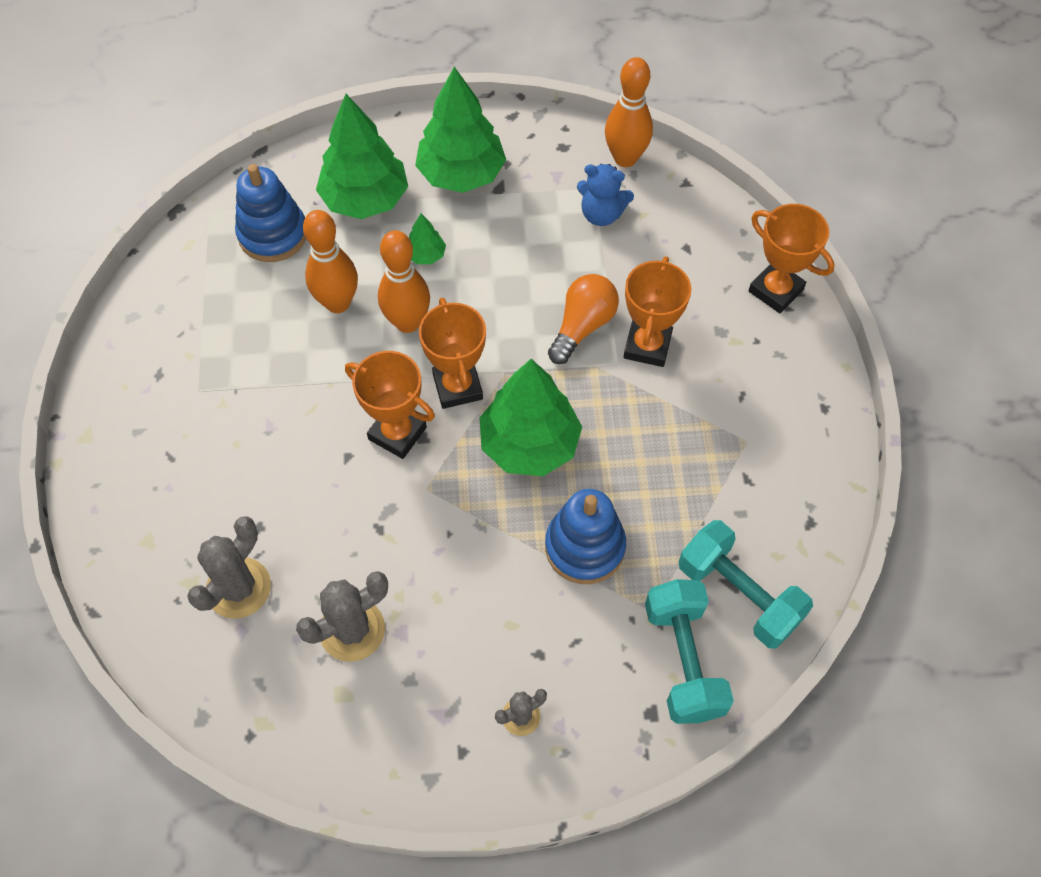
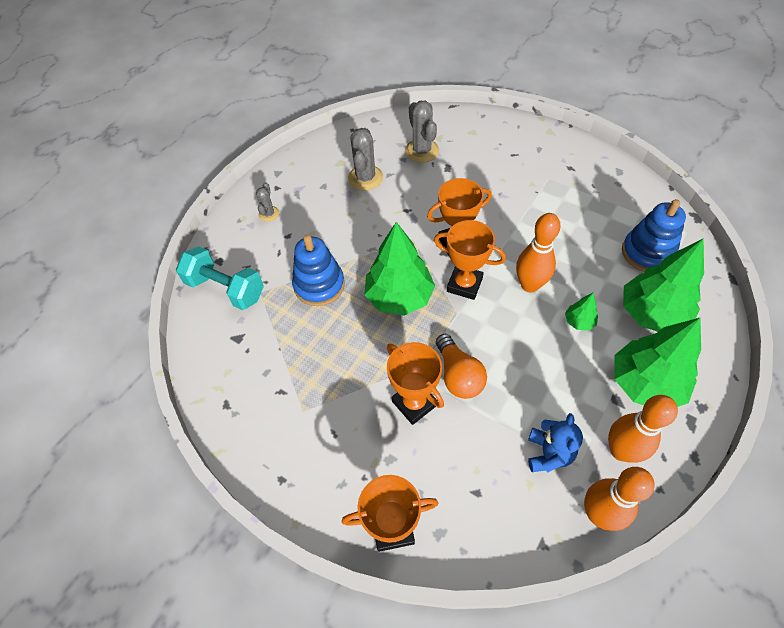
camera: 130 degrees right, 5 degrees down
orange bowling pin [303,210,358,313] -> orange bowling pin moved to [608,395,678,463]
blue teddy bear [577,164,634,226] -> blue teddy bear turned 135 degrees clockwise [528,413,583,472]
turquoise dumbbell [679,520,813,648] -> none

